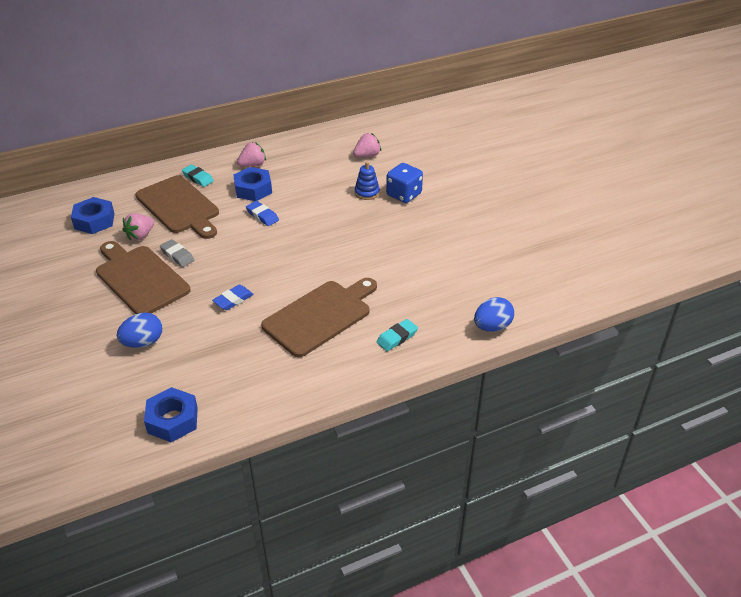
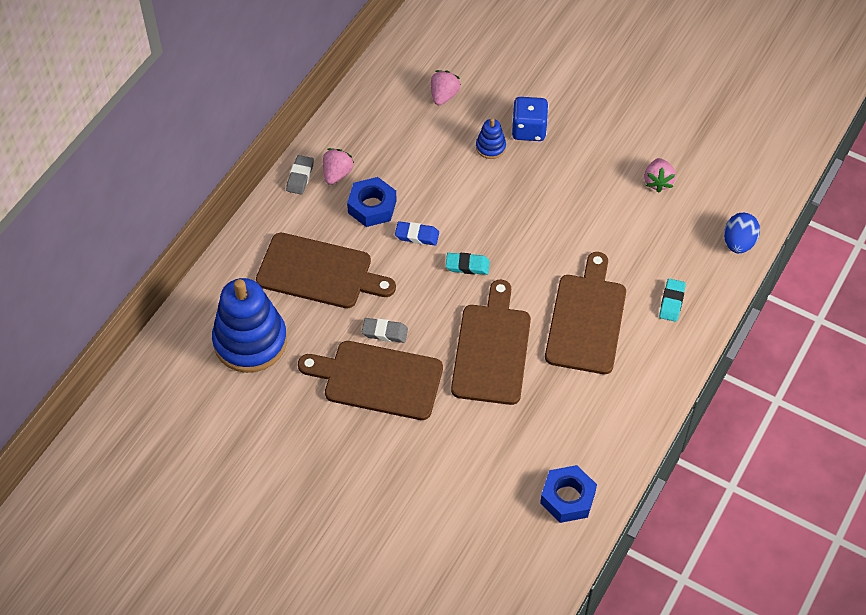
camera: 35 degrees left, 15 degrees up
blue nut [71,197,114,234] -> blue stacking toy [212,278,287,373]
blue egg [117,312,162,348] -> none
pink strawberry [123,213,154,241] -> pink strawberry moved to [644,158,676,193]
turquoise eraser [182,164,214,187] -> turquoise eraser moved to [446,253,490,275]
blue eraser [212,285,254,310] -> brown cutting board [451,280,531,405]
none -> grey eraser [286,155,314,194]

